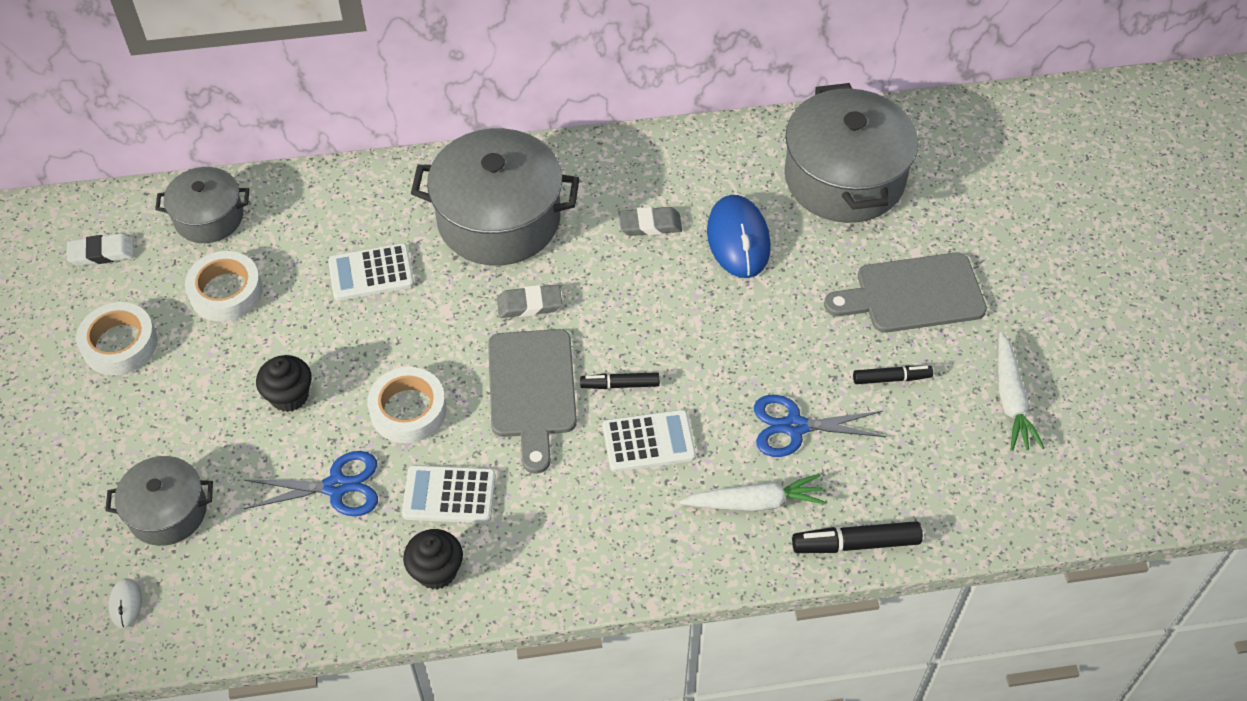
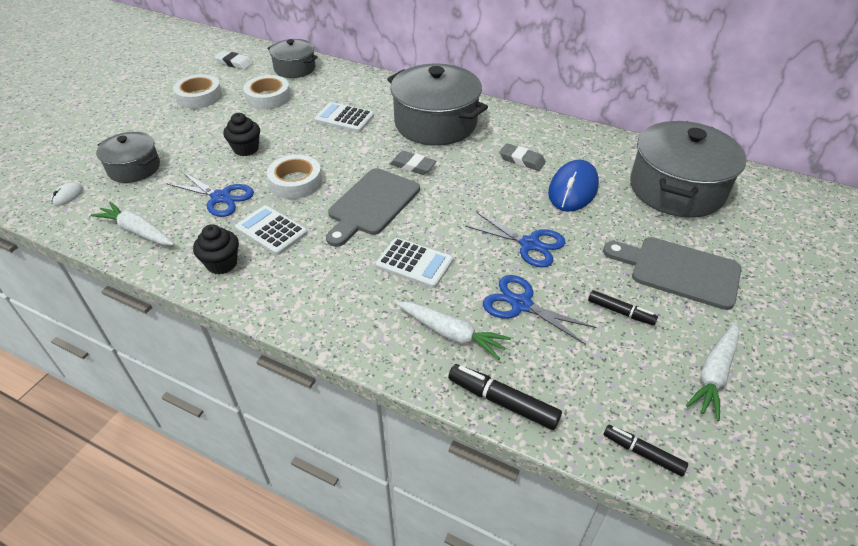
camera: 35 degrees right, 10 degrees down
black marker [580,372,660,389] -> black marker moved to [604,425,688,476]
none -> white carrot [91,202,174,245]
none -> blue scissors [465,212,566,268]

